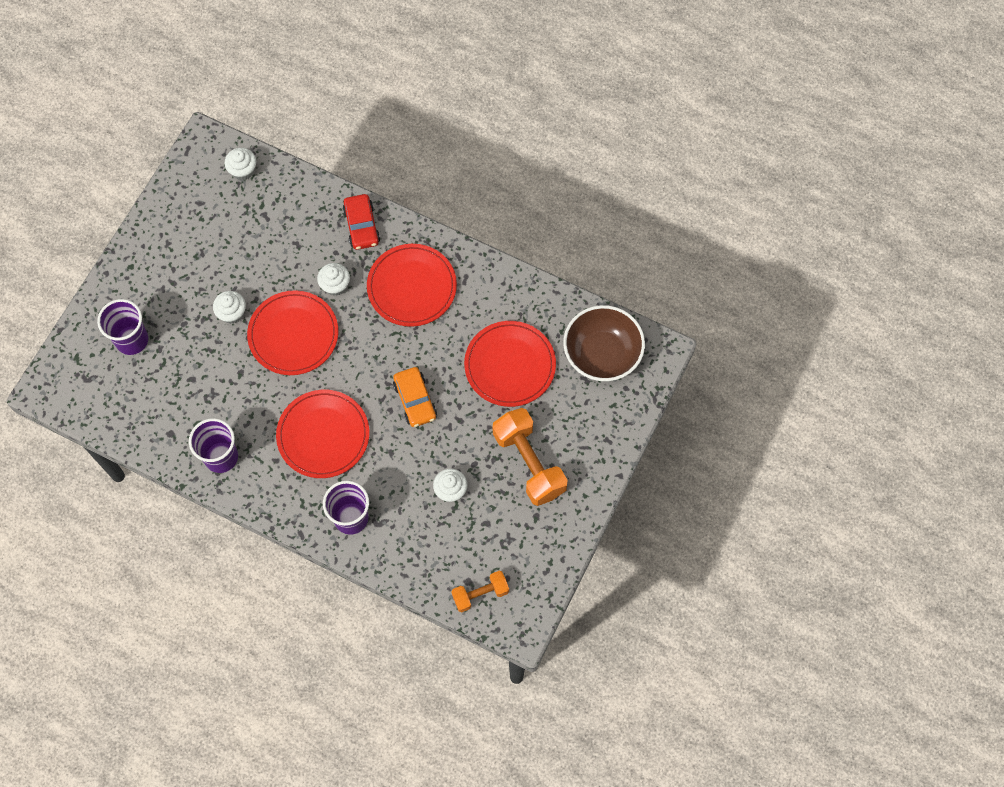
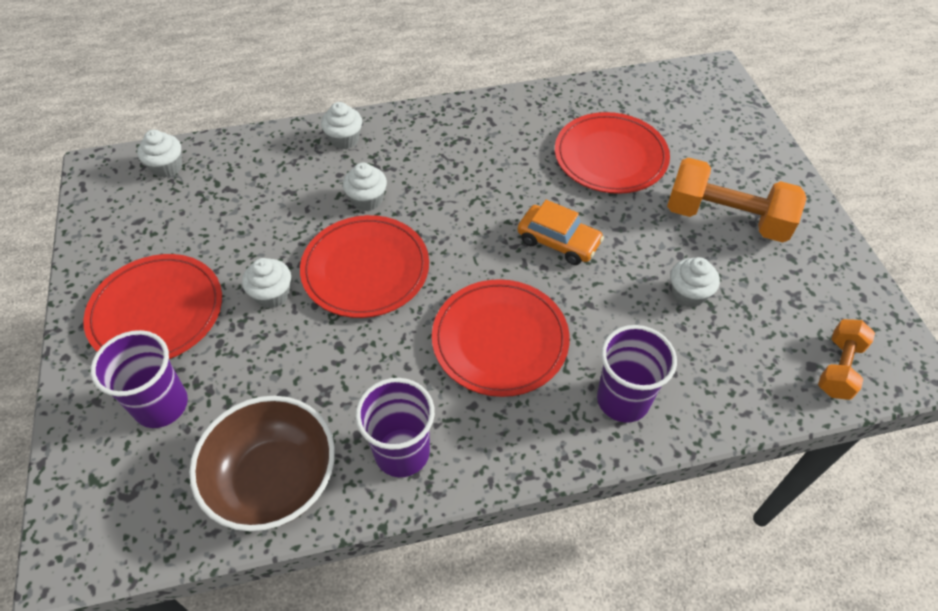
camera: 40 degrees left, 15 degrees down
red car [343,194,380,250] -> white cupcake [321,102,362,150]
red plate [367,244,457,327] -> red plate moved to [83,254,222,359]
brown bowl [563,305,645,381] -> brown bowl moved to [189,396,335,531]

